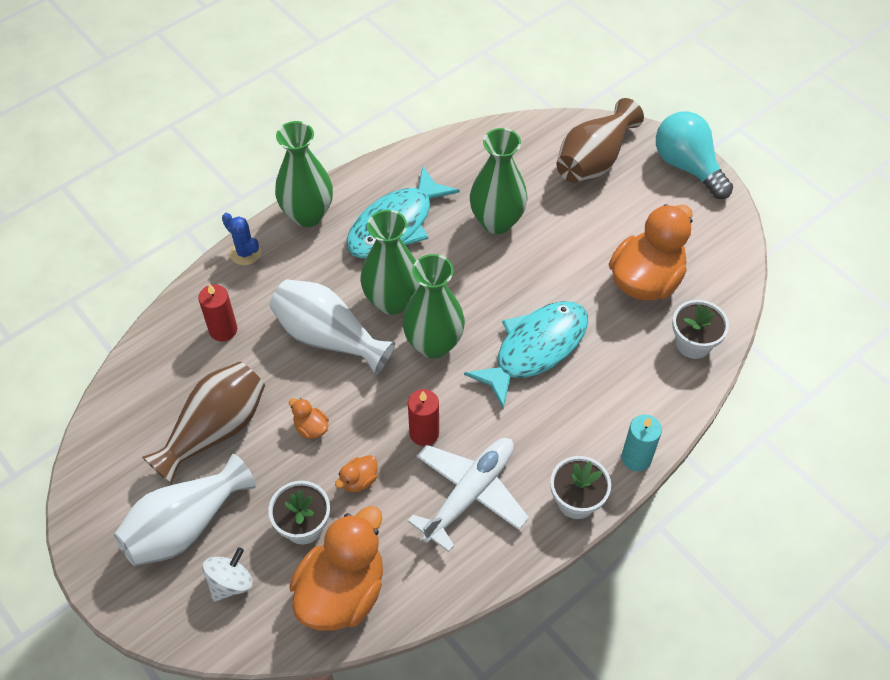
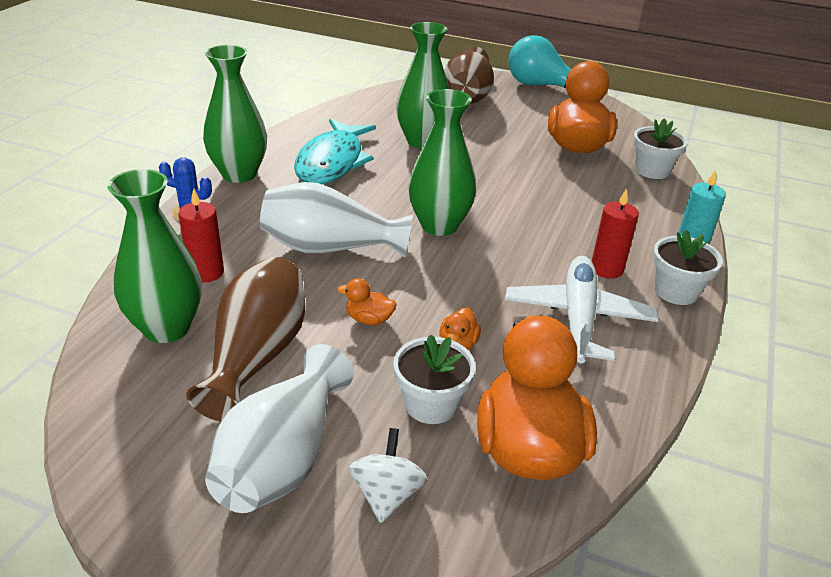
camera: 30 degrees left, 20 degrees down
green vase [360,210,420,315] -> green vase moved to [107,169,202,343]
red candle [408,389,439,446] -> red candle moved to [592,188,639,279]
turquoise fish [464,301,588,409] -> none

